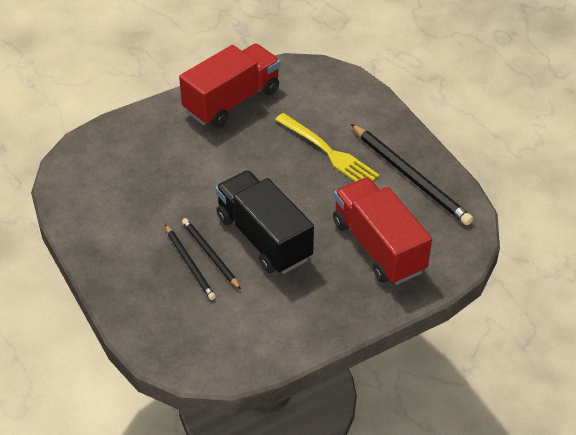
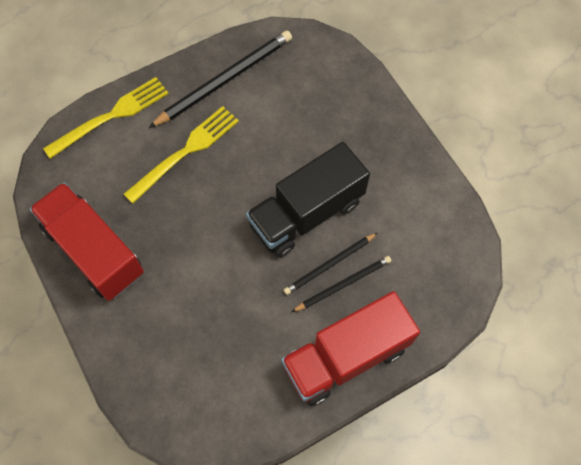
camera: 90 degrees left, 20 degrees up
red truck [333,177,432,285] -> red truck moved to [281,291,420,406]
none -> yellow fork [43,77,169,159]

